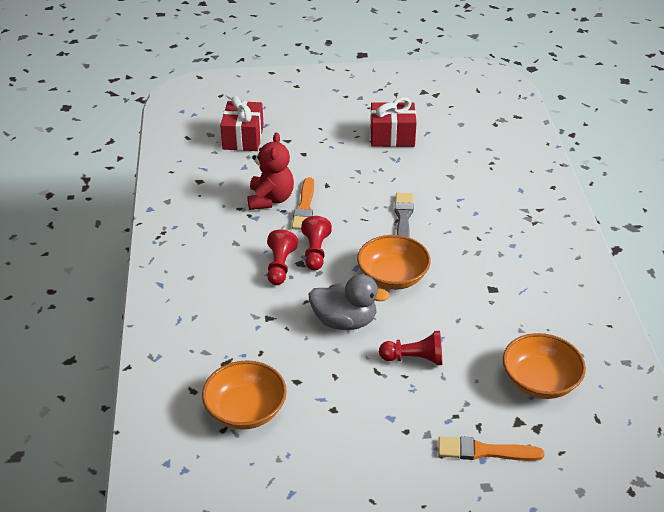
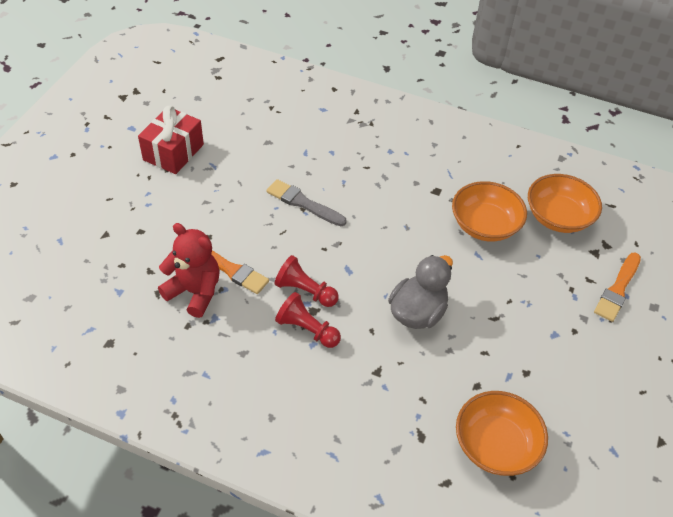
camera: 65 degrees left, 10 degrees up
red gift [220,96,264,151] -> none
orange bowl [357,235,431,290] -> orange bowl moved to [452,181,527,242]
red pawn [379,331,442,366] -> none

